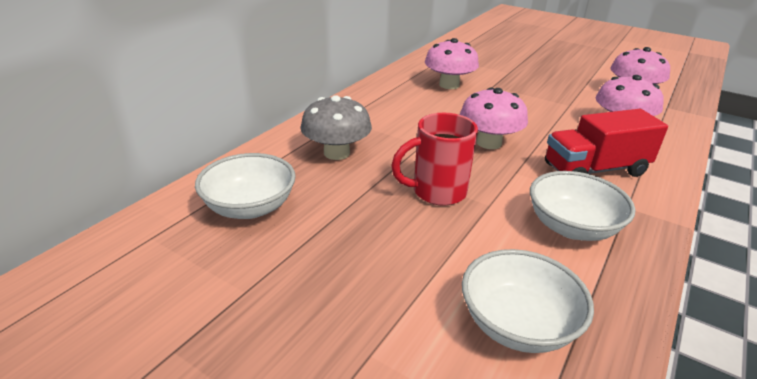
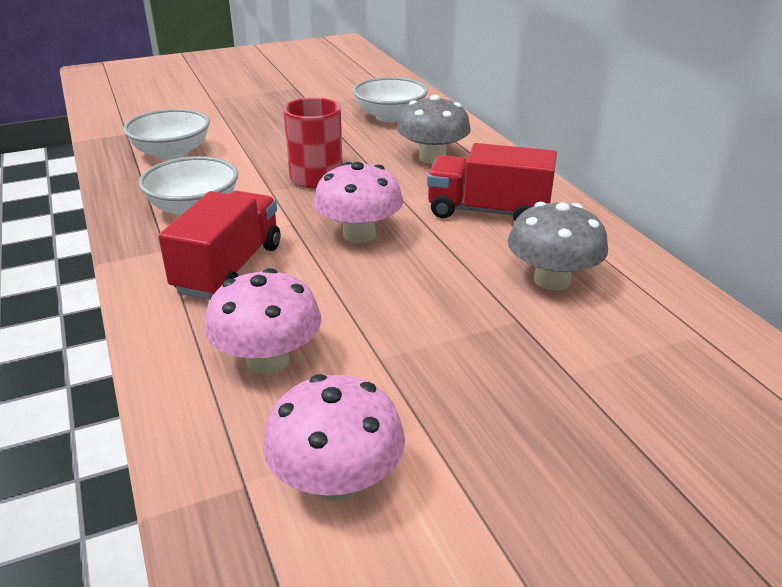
camera: 125 degrees right, 0 degrees up
pink mushroom [425,38,479,89] -> grey mushroom [508,202,608,291]
none -> red truck [427,143,557,221]

